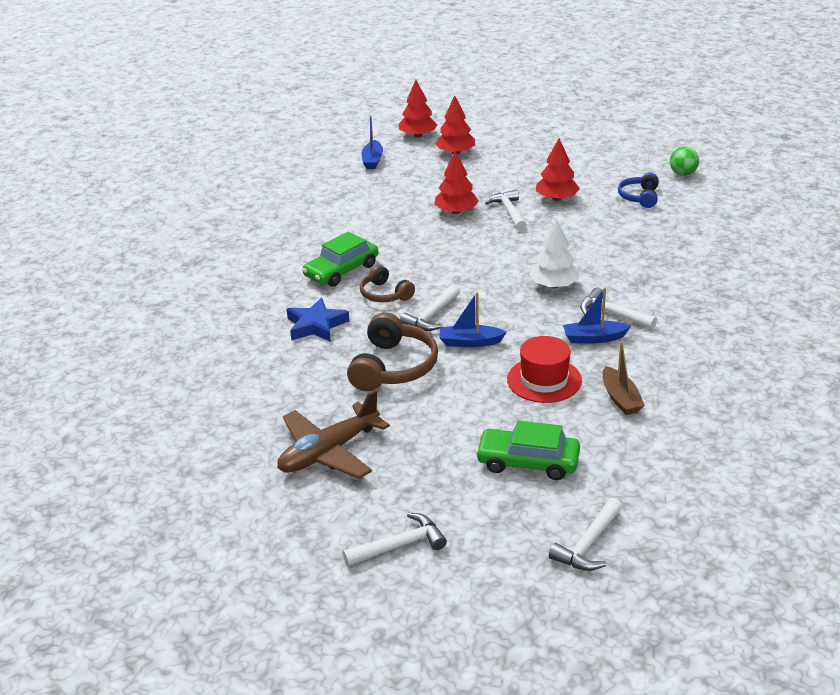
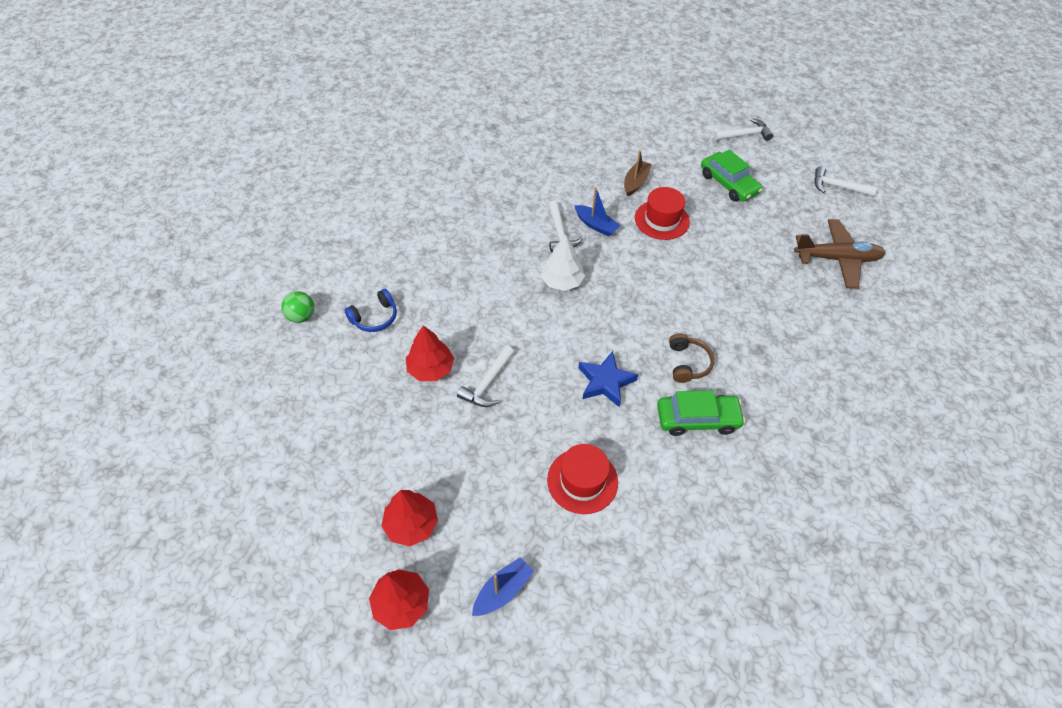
camera: 140 degrees left, 20 degrees up
blue star [287,298,350,342] -> blue star moved to [578,351,638,408]
brown headphones [347,313,438,391] -> none
white hammer [400,284,460,331] -> none
red tree [434,151,479,214] -> none
blue boat [439,292,507,347] -> none
none -> red hat [547,444,618,514]

